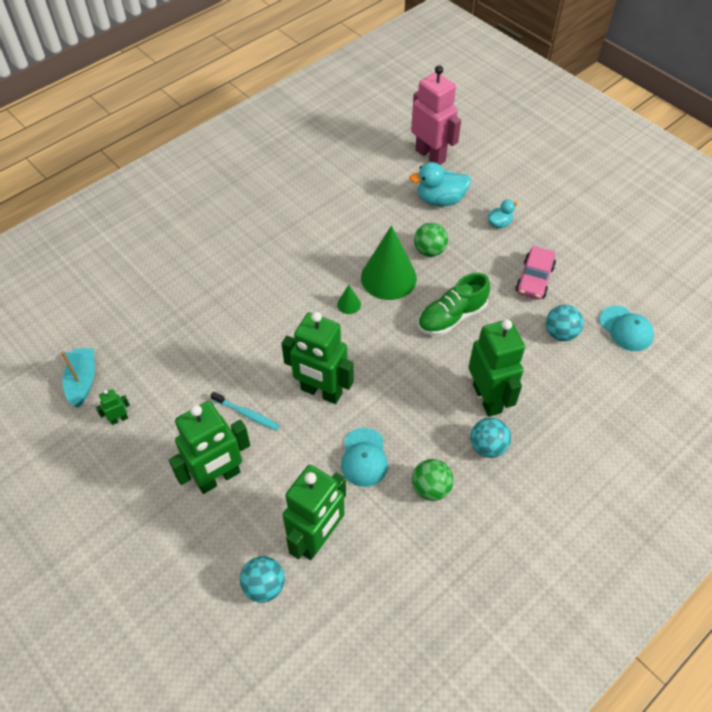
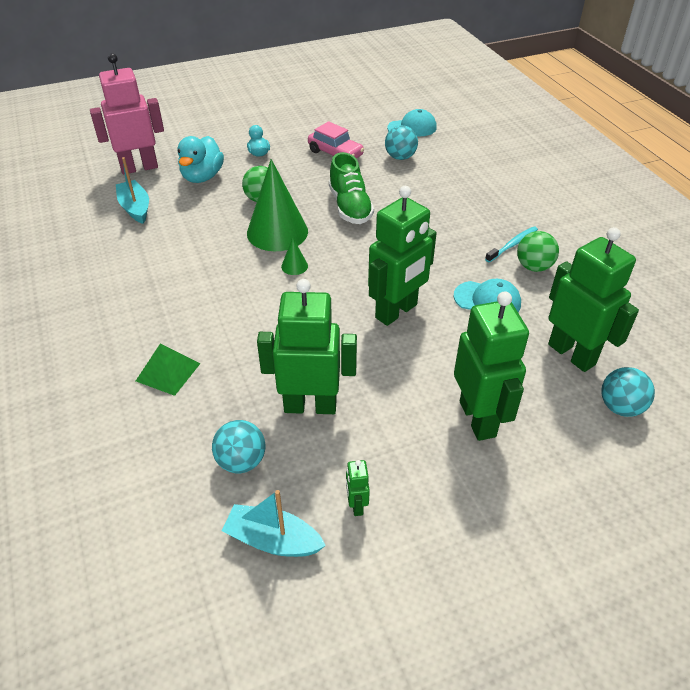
camera: 70 degrees left, 10 degrees down
turquoise toothbrush [210,391,280,430] -> turquoise toothbrush moved to [485,226,538,263]
green robot [469,319,525,417] -> green robot moved to [257,279,357,414]
turquoise ball [470,418,511,458] -> turquoise ball moved to [212,420,265,473]
none -> turquoise boat [116,157,149,224]
none -> green pyramid [136,343,200,396]

